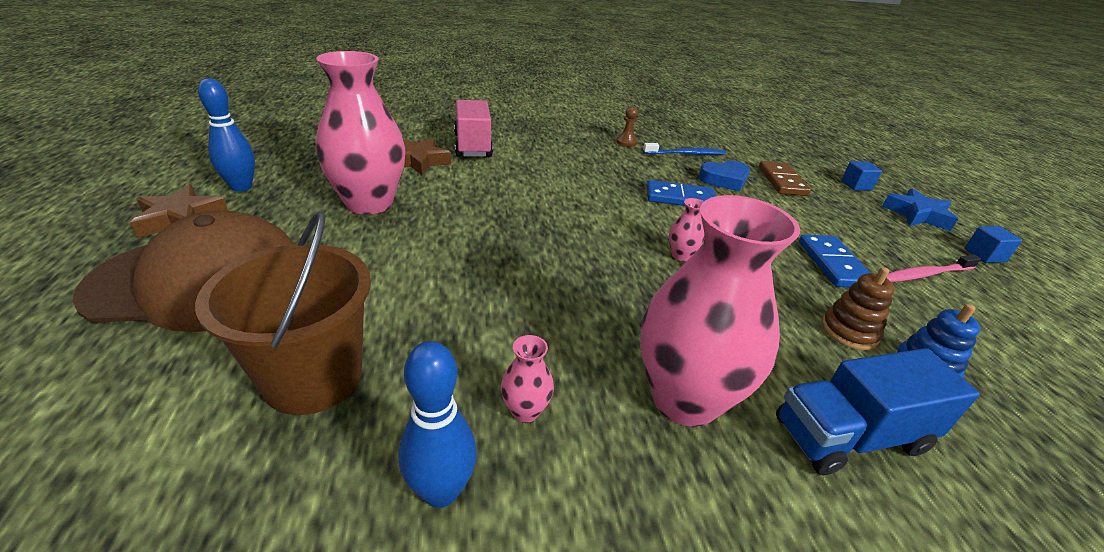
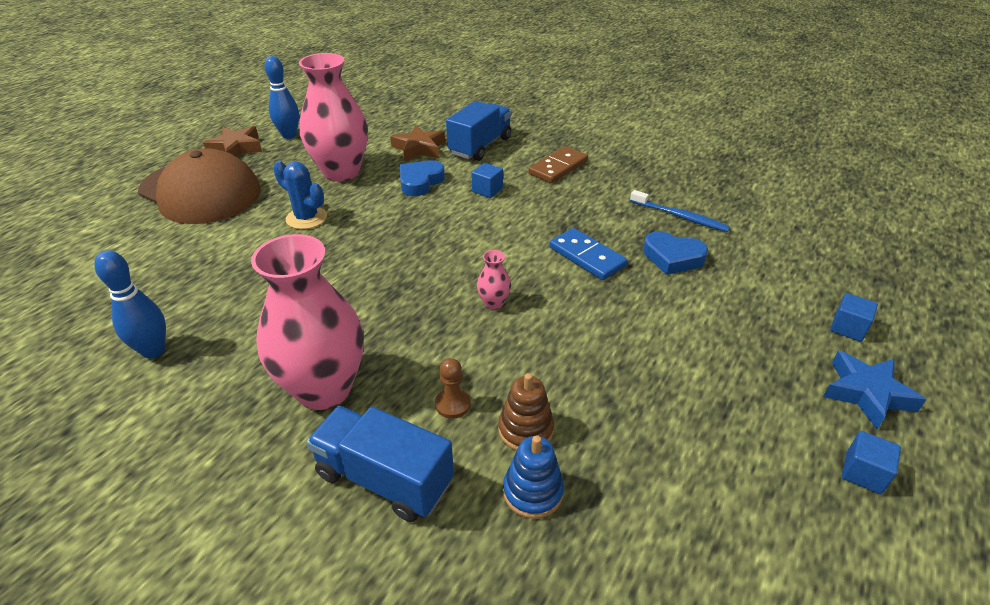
camera: 45 degrees right, 5 degrees up
brown bucket [195,211,371,415] -> none
pink truck [454,100,493,157] -> blue truck [446,101,511,161]
pink vase [501,335,554,423] -> none
brown pawn [616,106,638,147] -> brown pawn moved to [435,358,471,419]
brown domino [759,161,811,196] -> brown domino moved to [528,146,588,183]
blue domino [799,235,870,287] -> none
pink toothbrush [886,254,981,282] -> none
none -> blue cactus [273,161,327,229]
none -> blue heart [400,160,445,196]
none -> blue cube [472,163,503,198]

